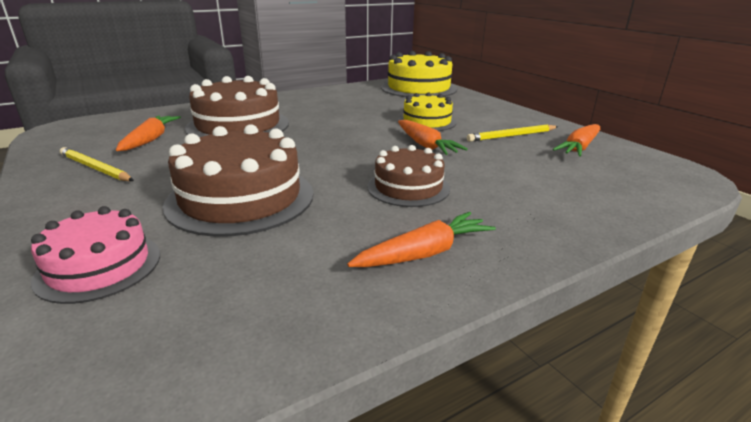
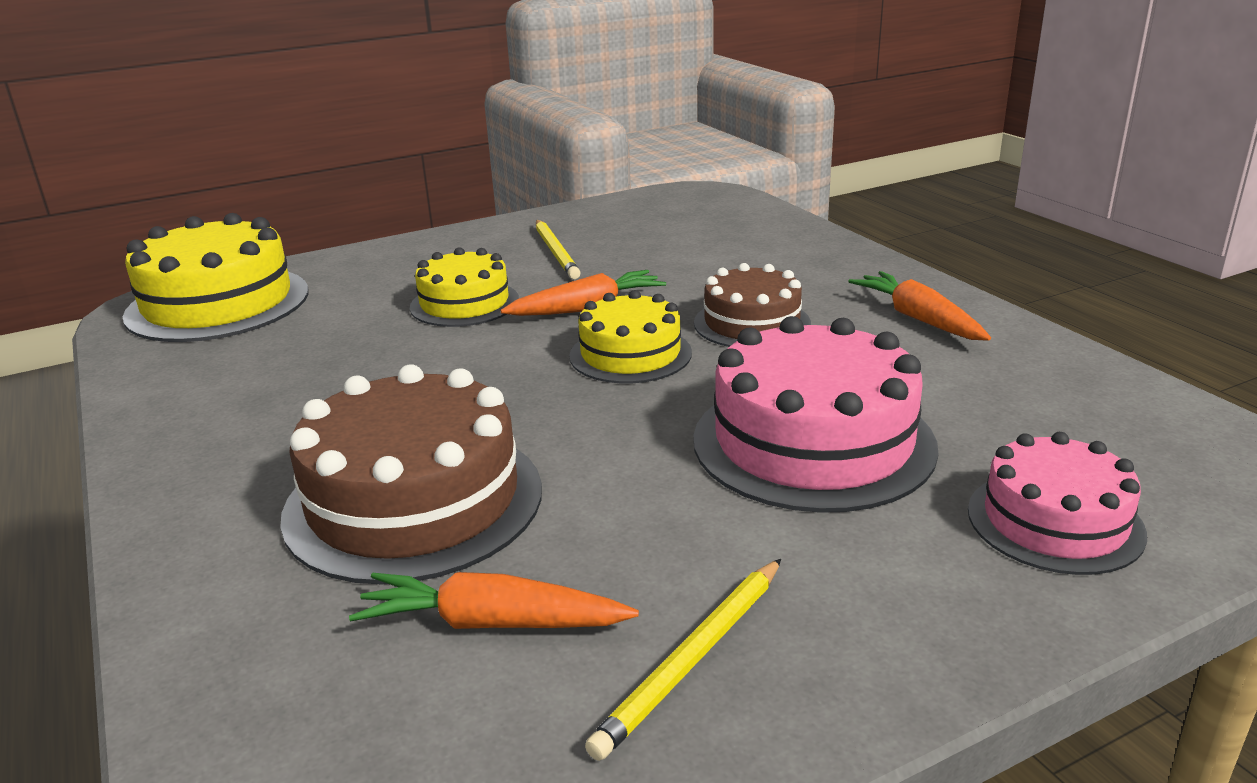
camera: 85 degrees left, 0 degrees up
brown cake [163,124,314,237] -> pink cake [693,316,938,513]
orange carrot [553,124,600,157] -> none
none -> yellow cake [569,290,692,383]

